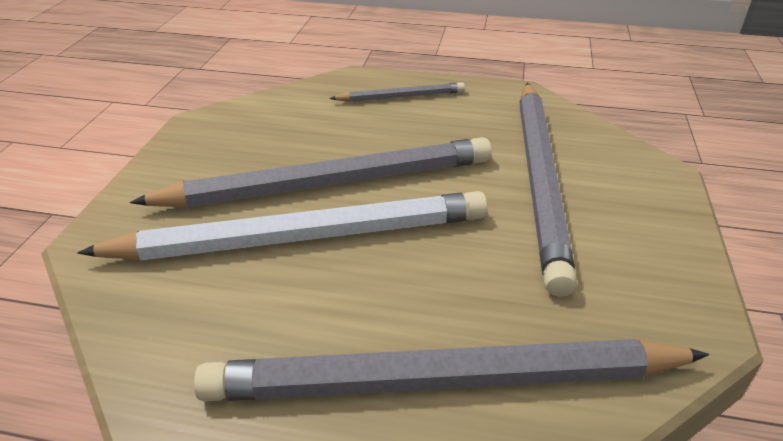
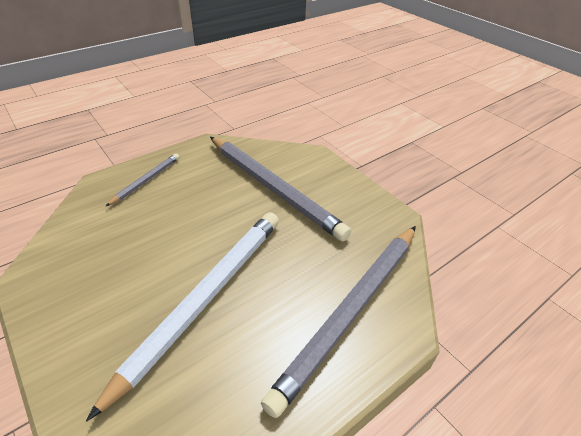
camera: 50 degrees left, 5 degrees up
grey pencil [130,137,492,208] -> none

